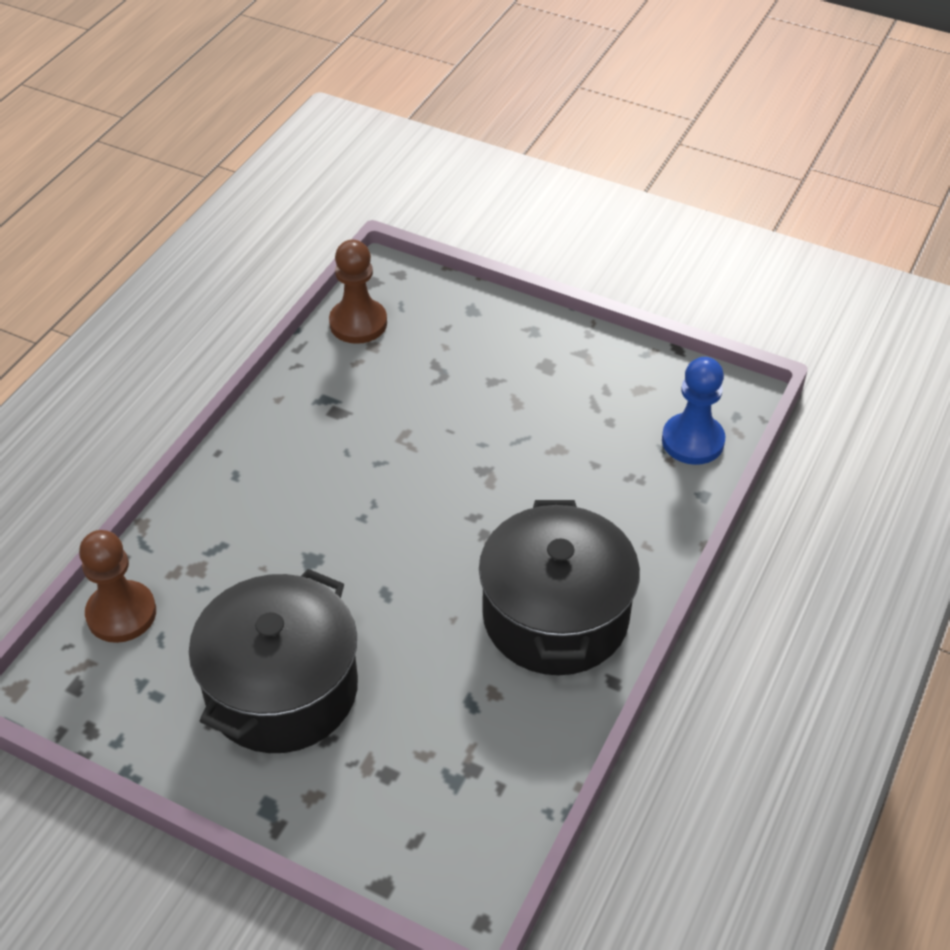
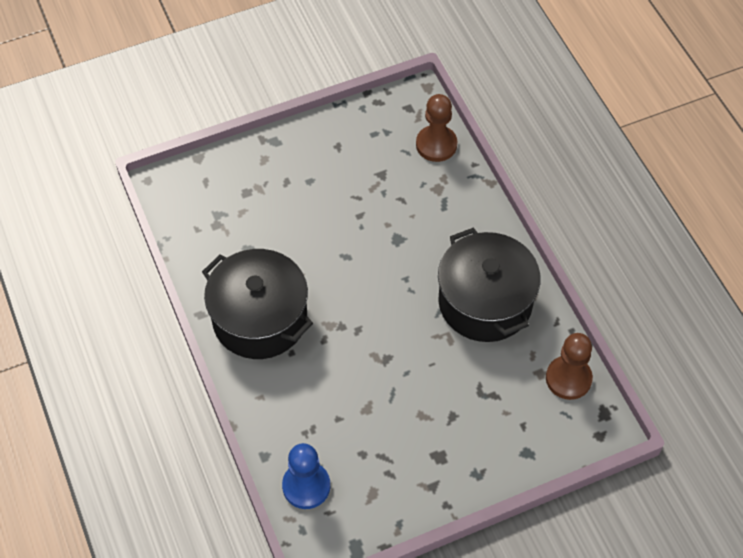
camera: 130 degrees right, 10 degrees up
black pot [189,569,358,753] -> black pot moved to [438,228,541,342]

